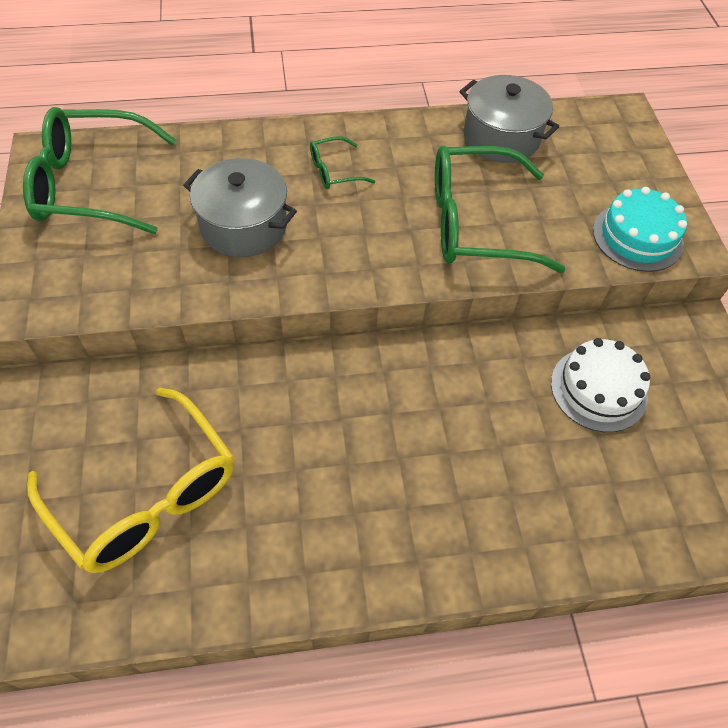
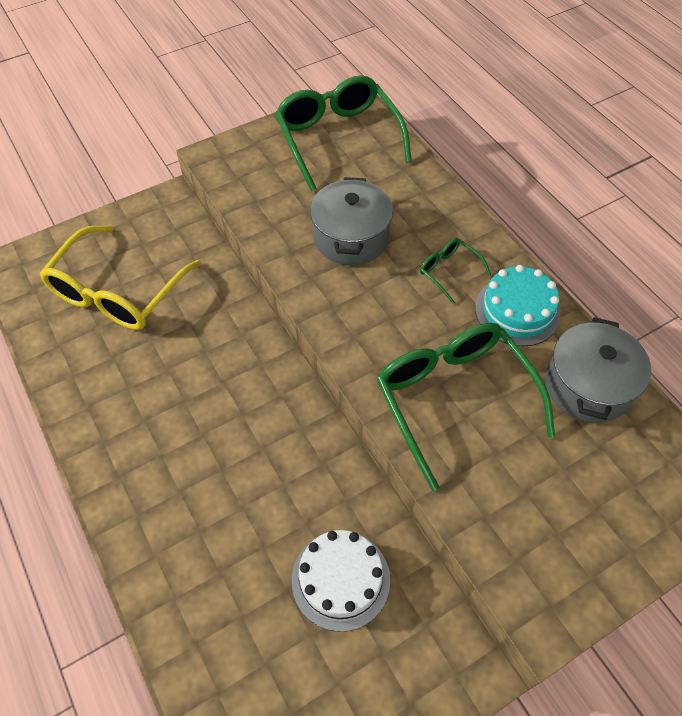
camera: 70 degrees right, 0 degrees up
turquoise cake [593,187,687,272] -> turquoise cake moved to [475,265,560,346]

